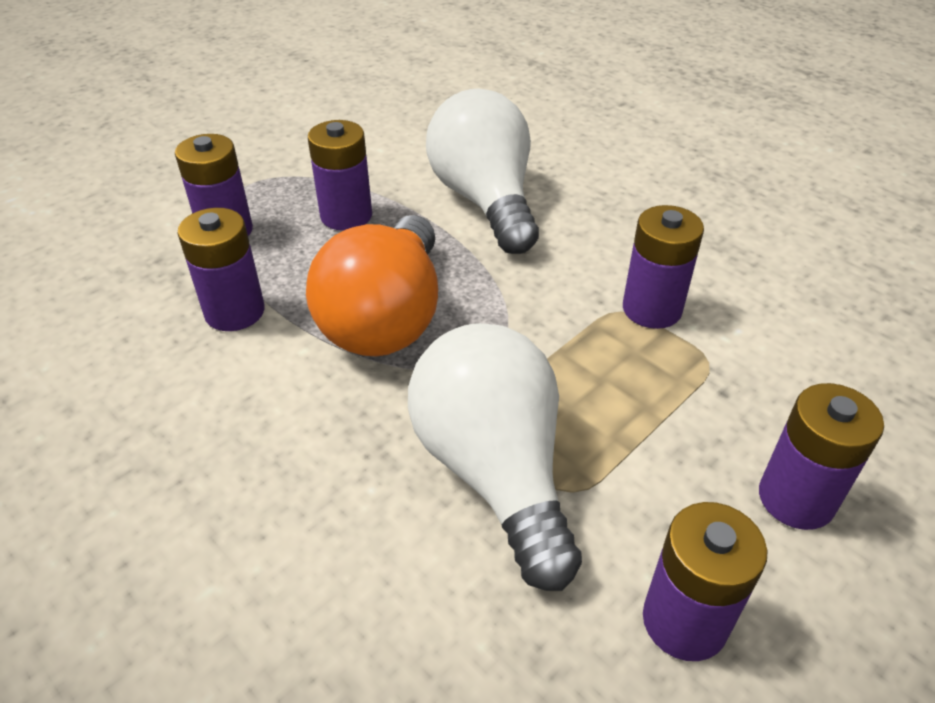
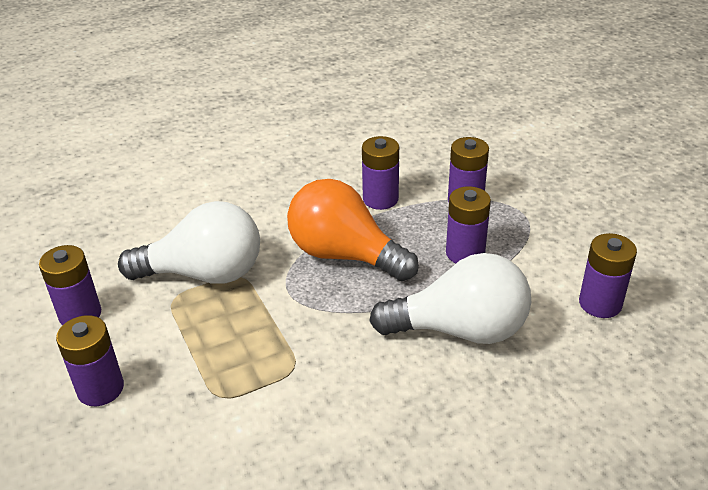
camera: 110 degrees right, 5 degrees down
purple battery [623,205,704,329] -> purple battery moved to [579,233,637,318]

